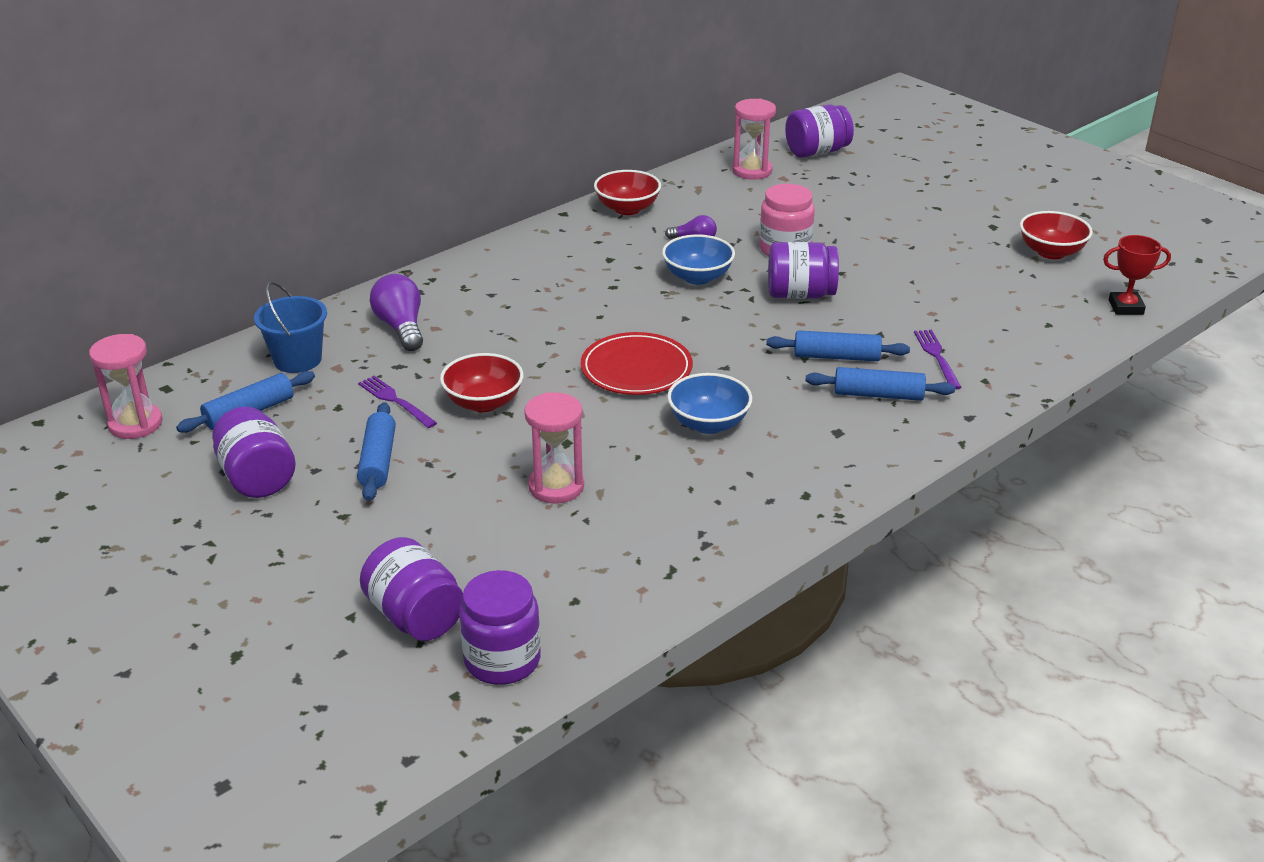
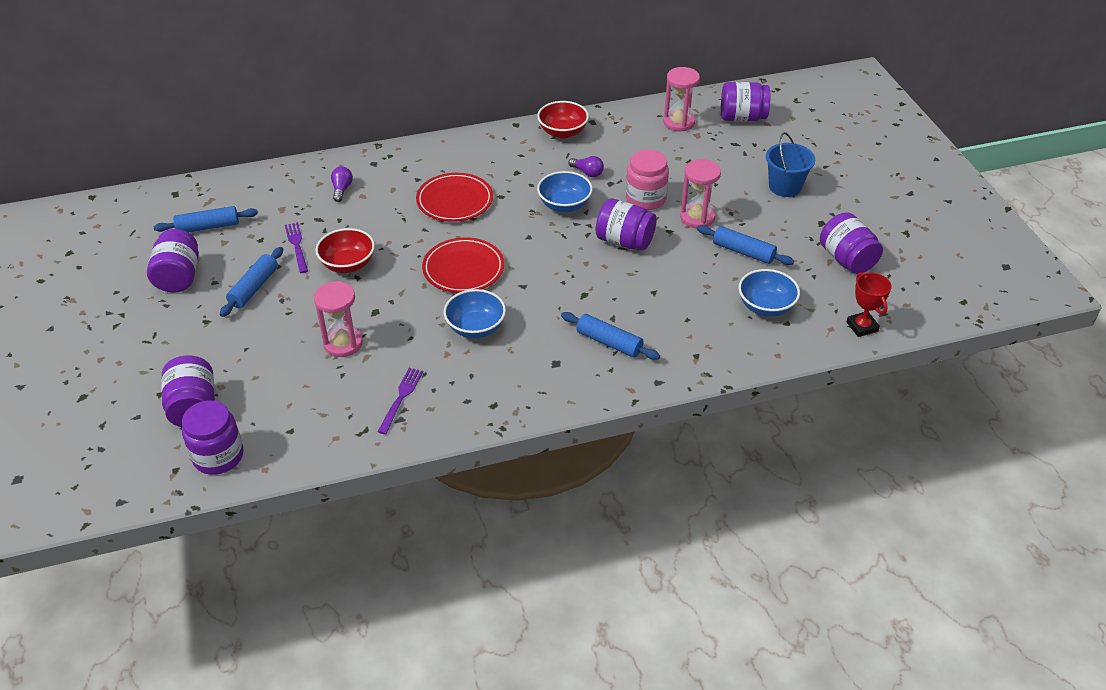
camera: 25 degrees right, 10 degrees up
pink hourglass [89,334,163,439] -> pink hourglass moved to [680,159,721,228]
blue bucket [254,281,327,373] -> blue bucket moved to [766,132,815,197]
purple light bulb [370,274,423,351] -> purple light bulb [331,167,353,202], size x0.60
blue rolling pin [766,330,910,361] -> blue rolling pin moved to [697,225,794,265]
purple fork [914,330,962,390] -> purple fork moved to [378,368,423,434]
red bowl [1020,211,1093,259] -> purple jar [820,212,883,274]
red trophy [1103,235,1171,315] -> red trophy turned 45 degrees clockwise [846,272,892,337]
none -> red plate [416,173,493,222]
none -> blue bowl [738,269,800,317]

